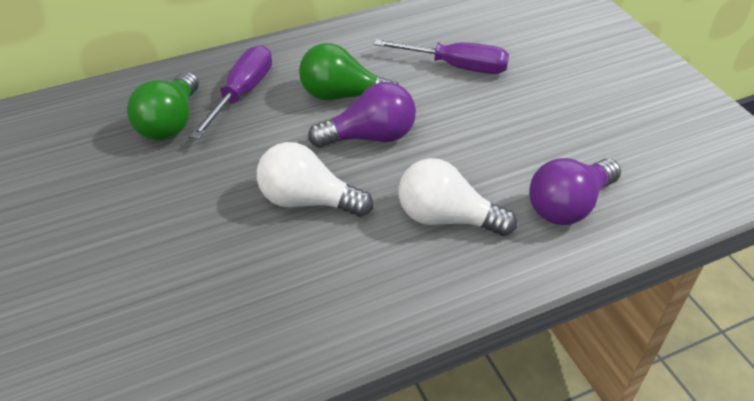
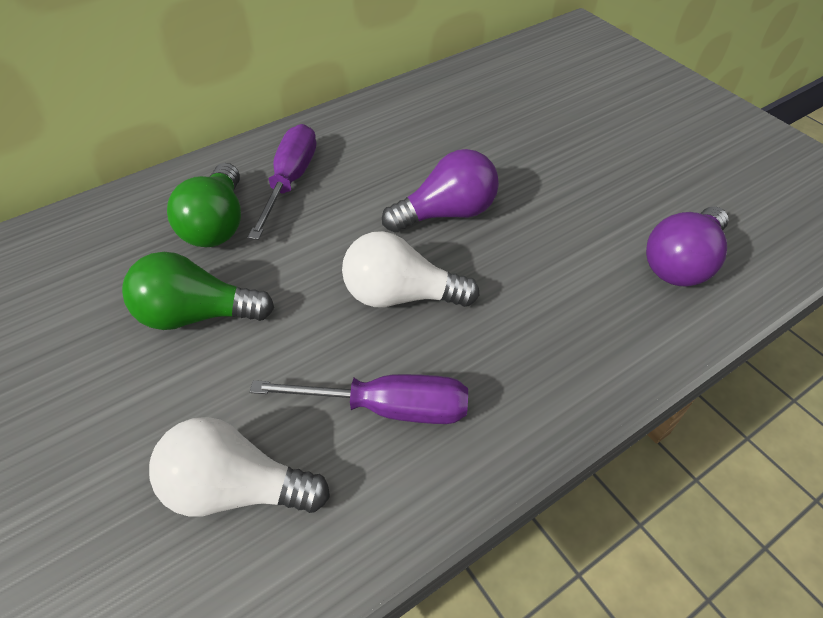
camera: 10 degrees left, 5 degrees up
green light bulb [299,43,399,101] -> green light bulb moved to [122,252,274,330]
purple screwdriver [374,39,509,74] -> purple screwdriver moved to [250,374,468,424]
white light bulb [399,158,517,236] -> white light bulb moved to [149,417,330,517]

